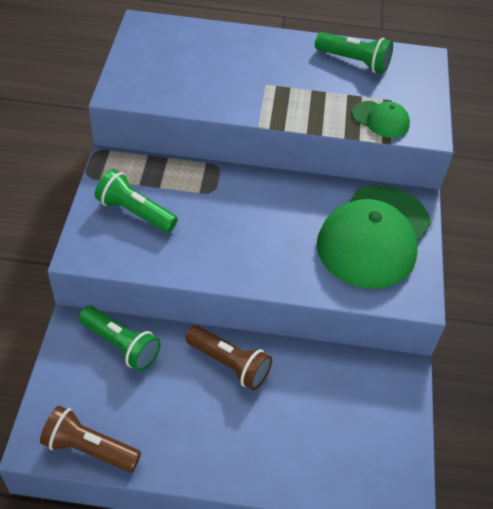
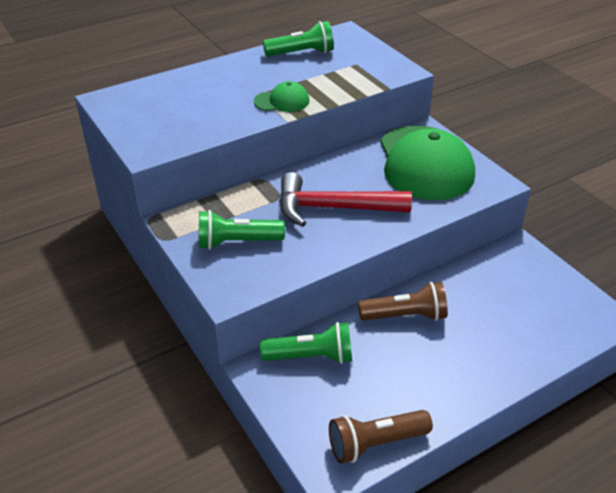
camera: 35 degrees left, 10 degrees down
green cap [352,101,410,138] -> green cap moved to [254,81,310,112]
none -> red hammer [280,172,412,227]

